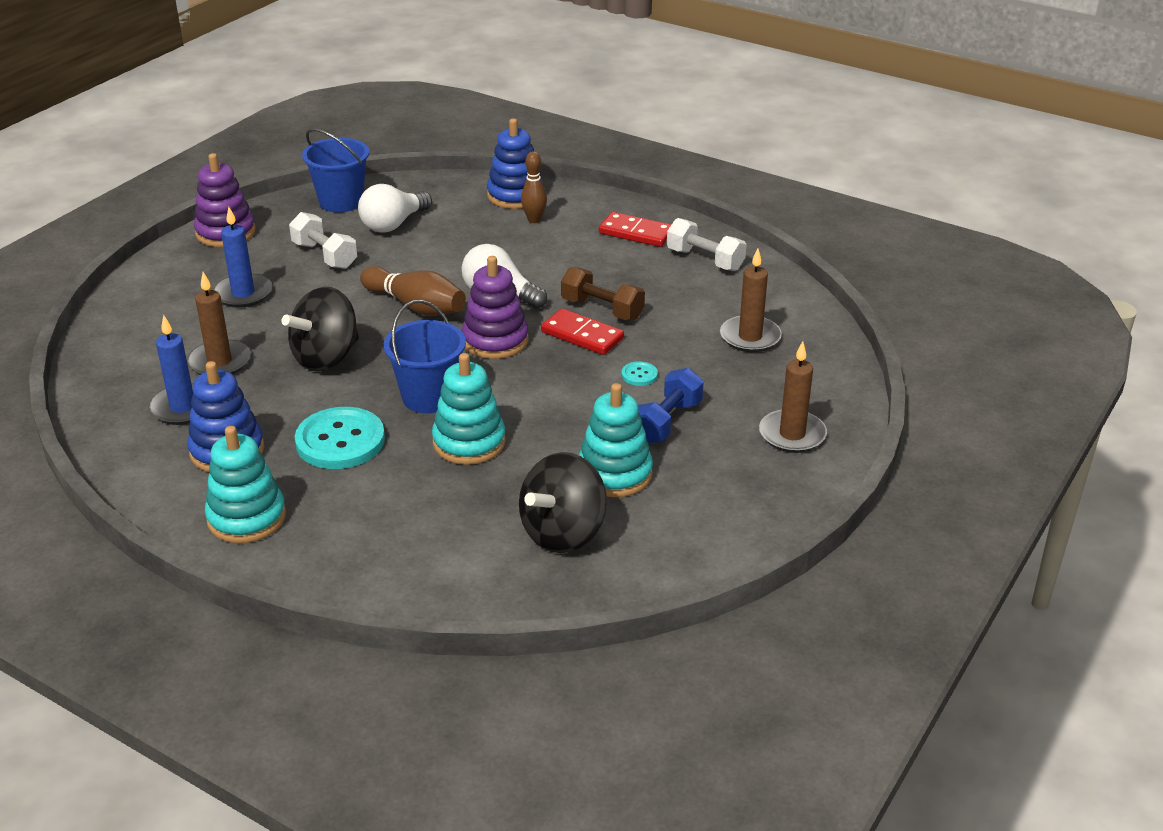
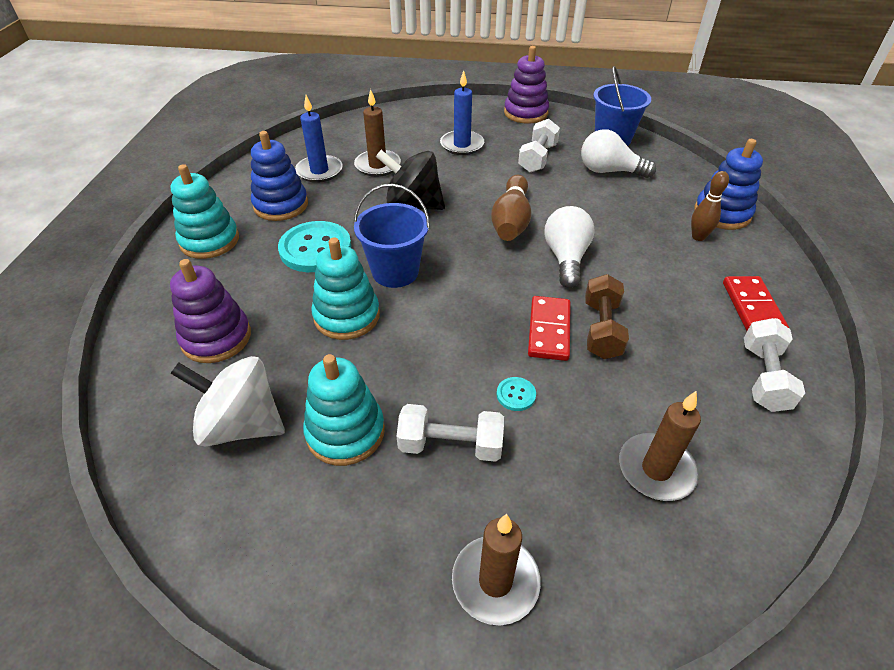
camera: 65 degrees right, 10 degrees up
purple stacking toy [462,256,529,359] -> purple stacking toy moved to [170,259,251,363]
black spinning top [519,452,607,553] -> white spinning top [170,356,285,447]
blue dumbbell [638,368,704,444] -> white dumbbell [397,404,504,462]

